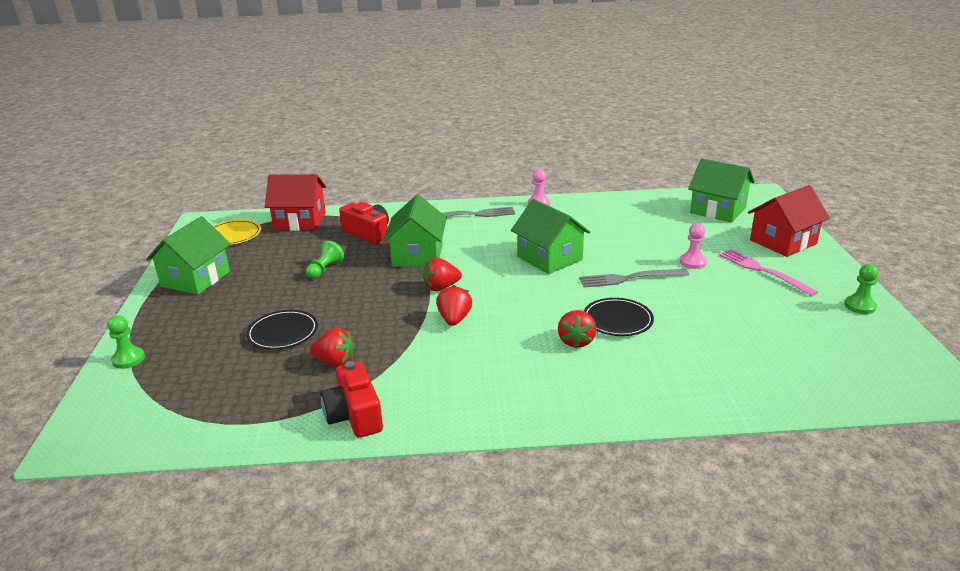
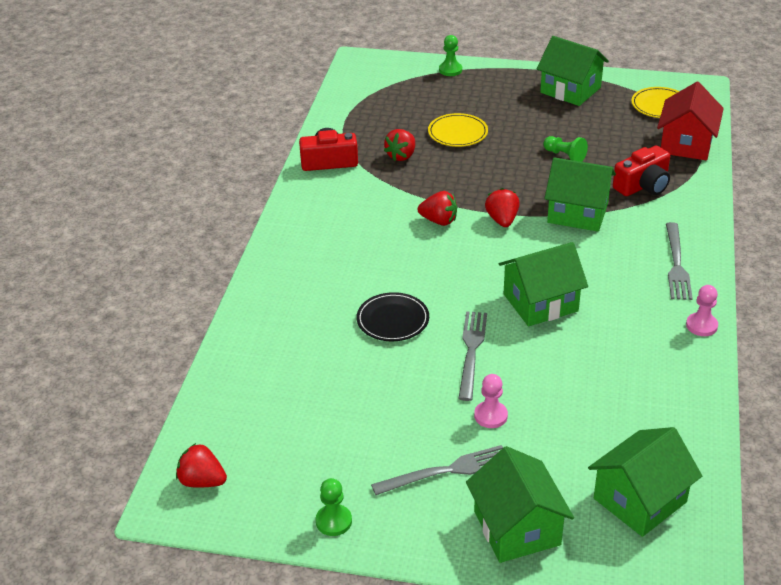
camera: 105 degrees right, 10 degrees up
black plate [246,310,318,350] -> yellow plate [428,113,488,147]
red strawberry [558,310,597,349] -> red strawberry moved to [176,443,227,488]
pink fork [719,249,818,296] -> grey fork [371,445,503,495]
red house [748,185,830,257] -> green house [466,446,574,563]

